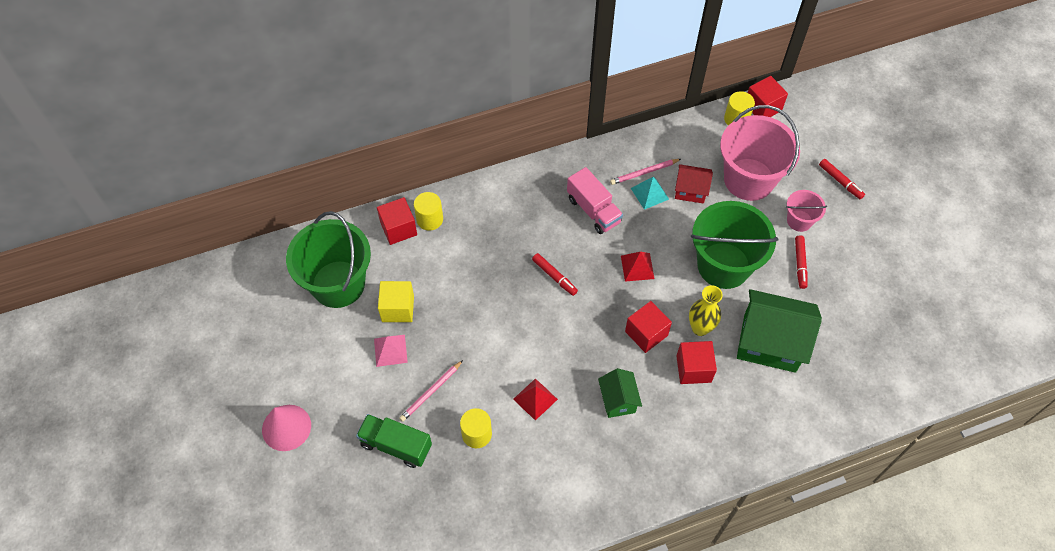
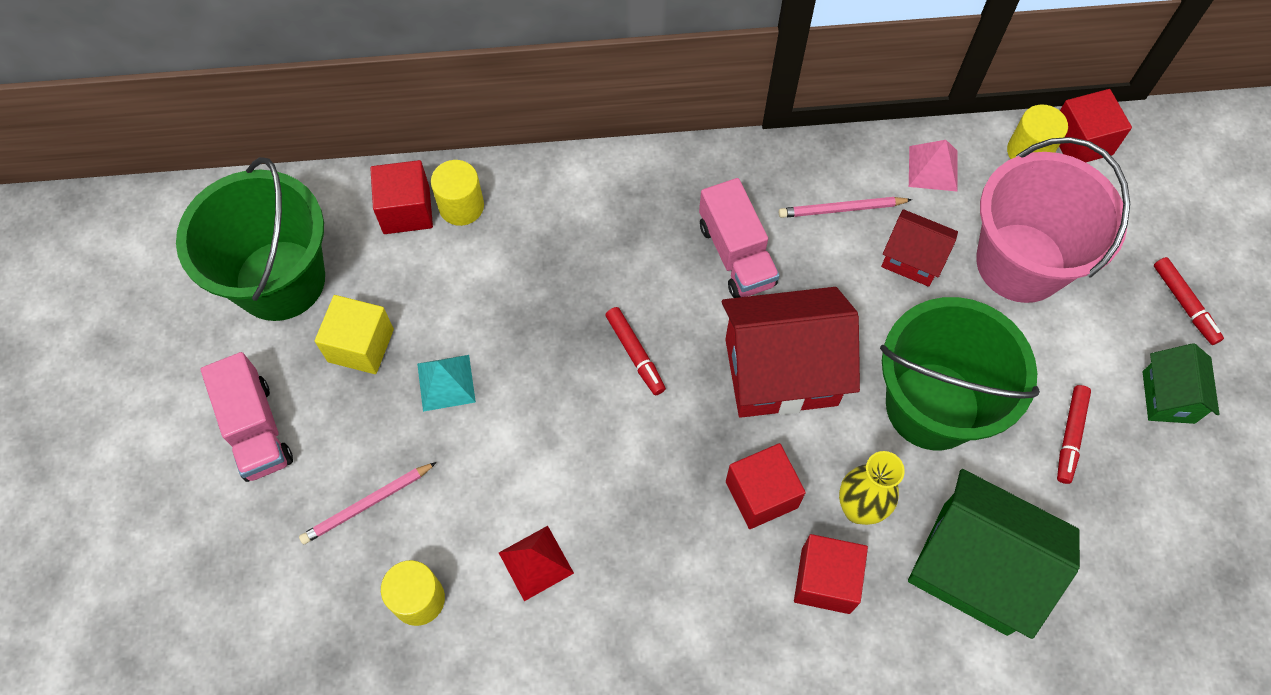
camera: 15 degrees right, 5 degrees up
pink cone [262,405,311,451] -> none
green truck [356,414,432,468] -> none
pink pyramid [374,335,408,367] -> pink pyramid moved to [909,140,957,191]
green house [598,368,642,418] -> green house moved to [1143,343,1219,424]
red pyramid [621,252,654,282] -> red house [722,287,860,418]
turquoise pyramid [631,177,669,210] -> turquoise pyramid moved to [417,355,476,412]
pink bucket [786,190,827,232] -> none
none -> pink truck [201,352,293,482]

